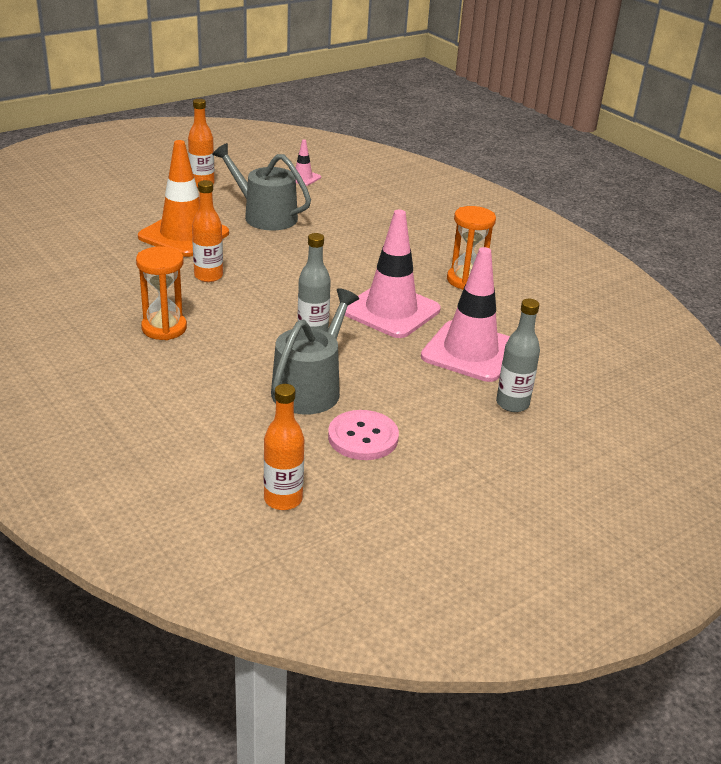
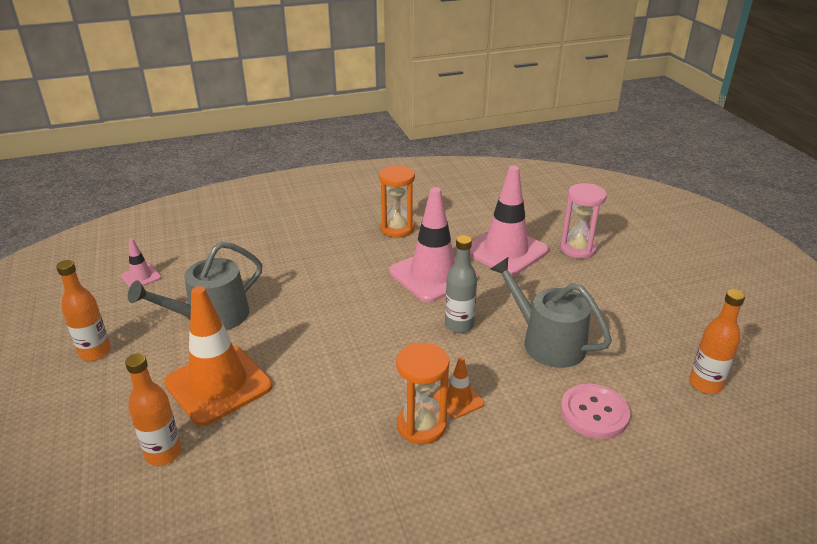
camera: 70 degrees left, 0 degrees up
orange bottle [192,180,223,282] -> orange bottle moved to [125,353,182,466]
pink button [328,410,399,460] -> pink button moved to [561,384,630,439]
grey bottle [496,299,540,412] -> pink hourglass [560,183,607,259]
none -> orange traffic cone [434,357,484,419]

